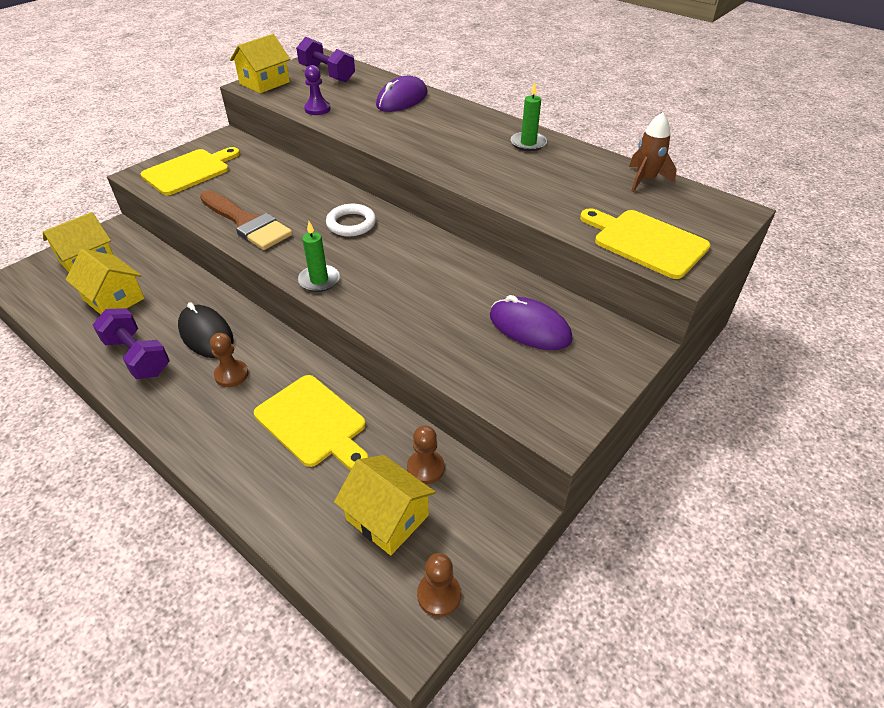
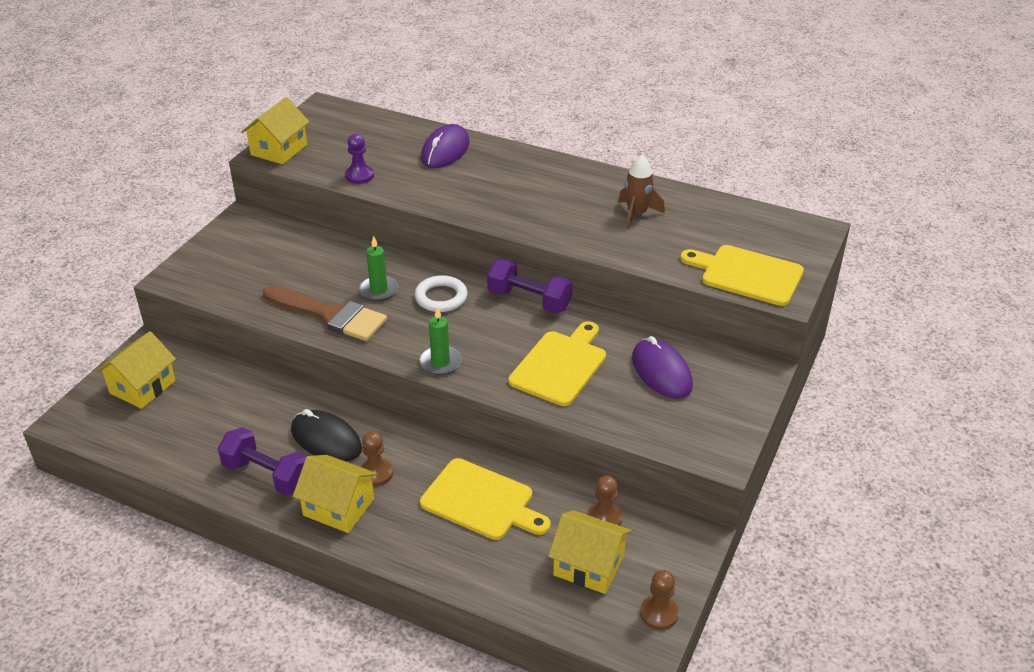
camera: 15 degrees left, 5 degrees down
yellow house [66,249,145,315] -> yellow house moved to [293,455,377,533]
yellow cutting board [141,147,240,195] -> yellow cutting board moved to [508,321,606,406]
purple dumbbell [296,37,355,82] -> purple dumbbell moved to [487,259,572,314]
purple mouse [490,295,573,350] -> purple mouse turned 45 degrees clockwise [632,336,693,399]
green candle [511,82,547,151] -> green candle moved to [359,236,398,301]
brown rocket [629,112,677,192] -> brown rocket moved to [618,155,665,229]

